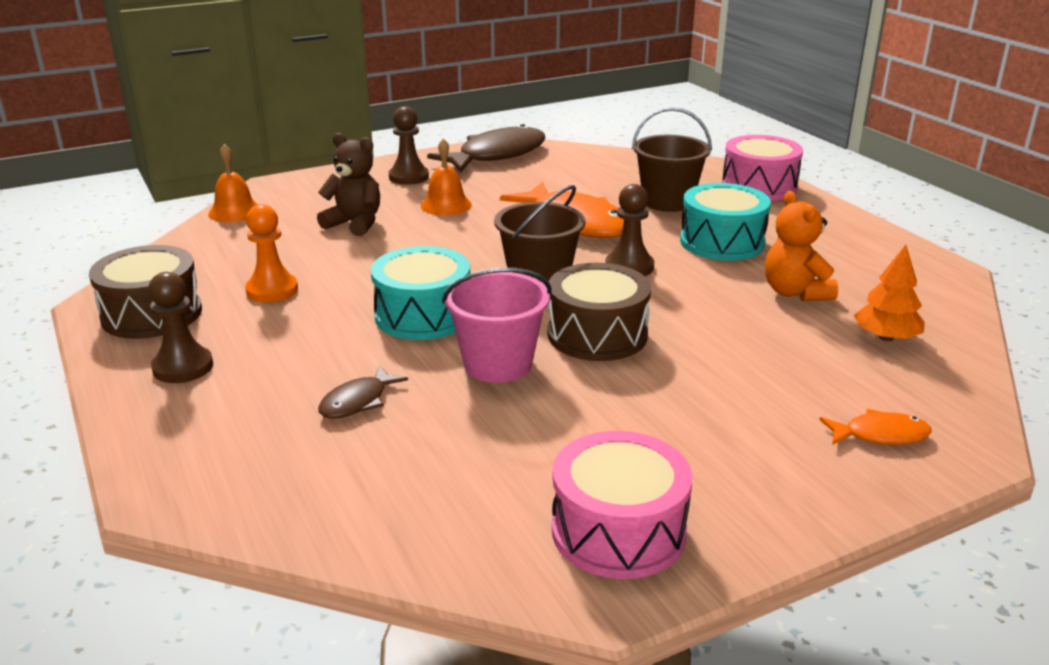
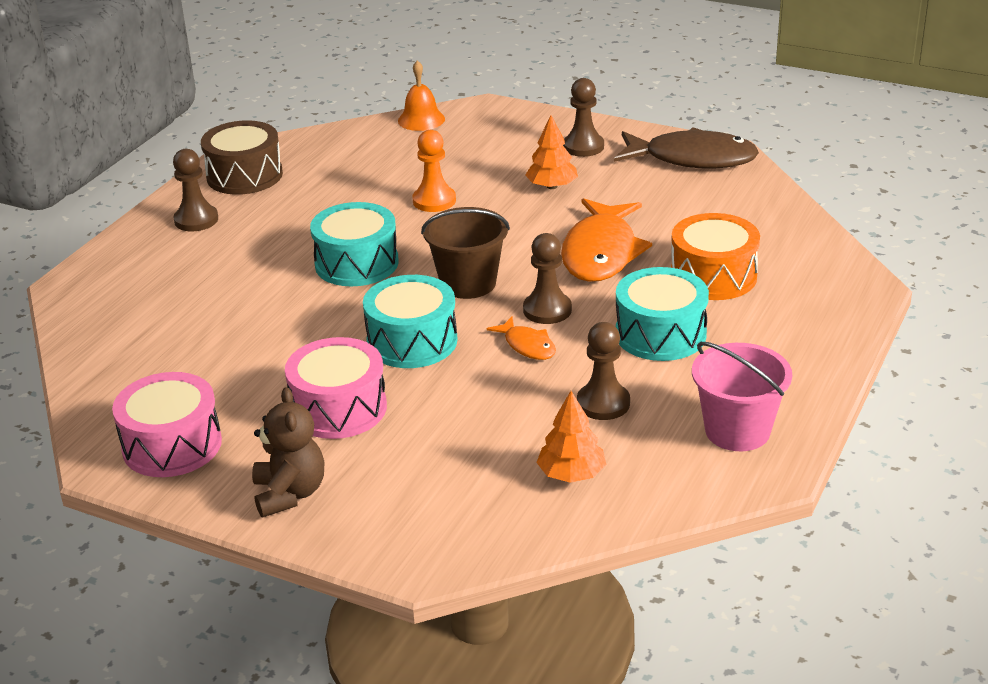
camera: 55 degrees right, 5 degrees up
orange pawn [245,204,298,303] -> orange pawn moved to [412,130,456,212]
brown teddy bear [317,133,380,236] -> brown teddy bear moved to [252,387,324,517]
brown fish [318,366,408,419] -> none
orange bell [421,138,472,215] -> orange tree [525,115,578,189]
pink bucket [442,268,552,383] -> pink bucket moved to [692,342,792,451]
brown drum [548,263,651,361] -> turquoise drum [363,275,457,368]
brown bucket [632,107,712,212] -> orange drum [671,213,760,300]
pink drum [722,135,803,201] -> pink drum moved to [285,337,387,439]
orange teddy bear [765,191,838,301] -> brown pawn [577,322,630,420]
orange fish [819,409,932,445] -> orange fish moved to [487,317,556,360]

